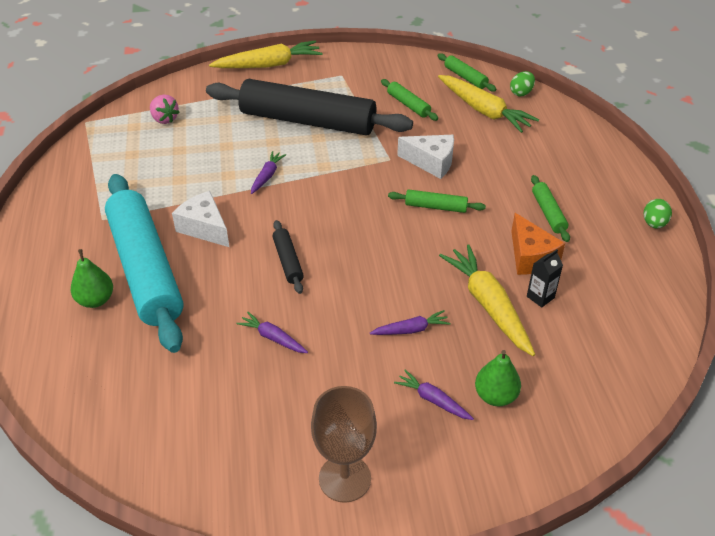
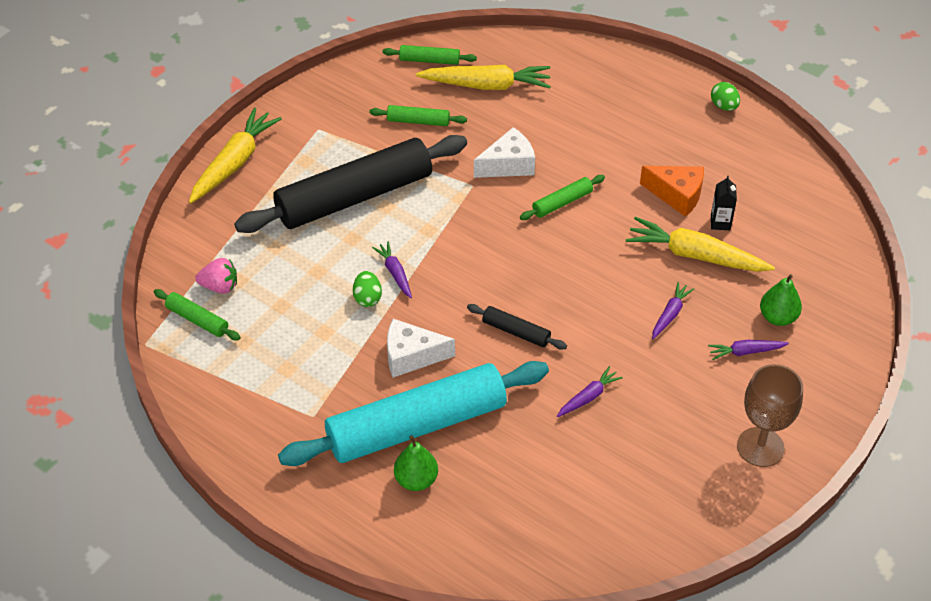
camera: 45 degrees left, 5 degrees up
turquoise rolling pin [105,174,183,353] -> turquoise rolling pin turned 45 degrees counterclockwise [278,361,549,466]
purple carrot [236,312,308,353] -> purple carrot turned 150 degrees clockwise [557,366,623,417]
green egg [510,71,535,96] -> green egg moved to [353,271,382,307]
green rolling pin [531,175,570,242] -> green rolling pin moved to [153,289,241,340]

